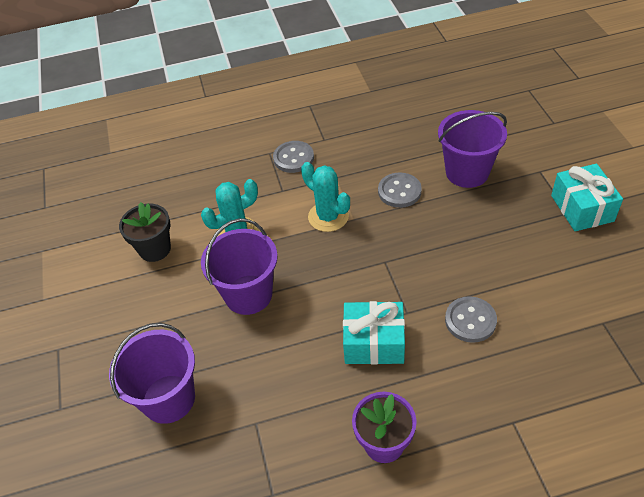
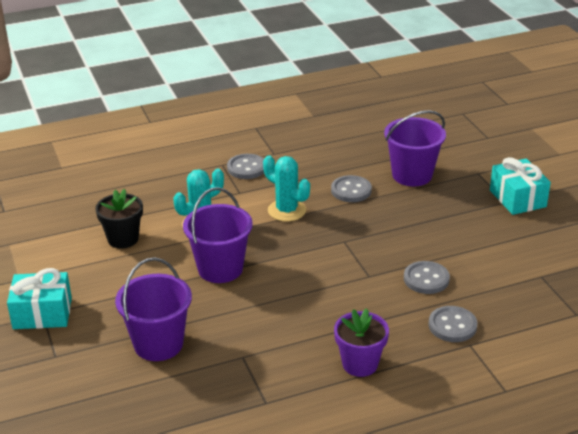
camera: 10 degrees left, 15 degrees down
turquoise gift [343,301,405,365] -> turquoise gift moved to [7,268,72,329]
none -> grey button [428,306,477,342]

